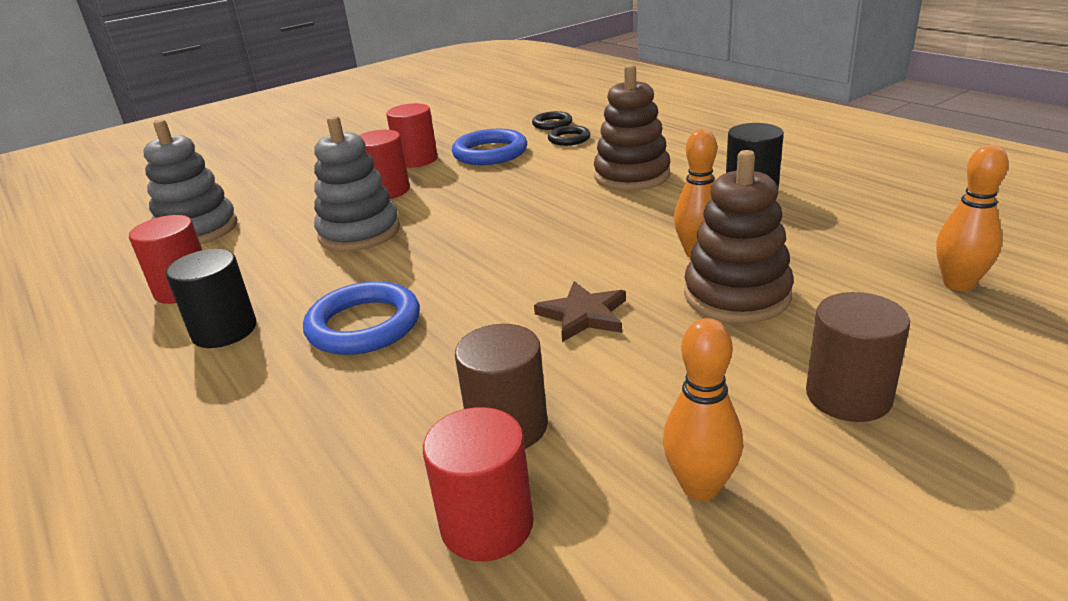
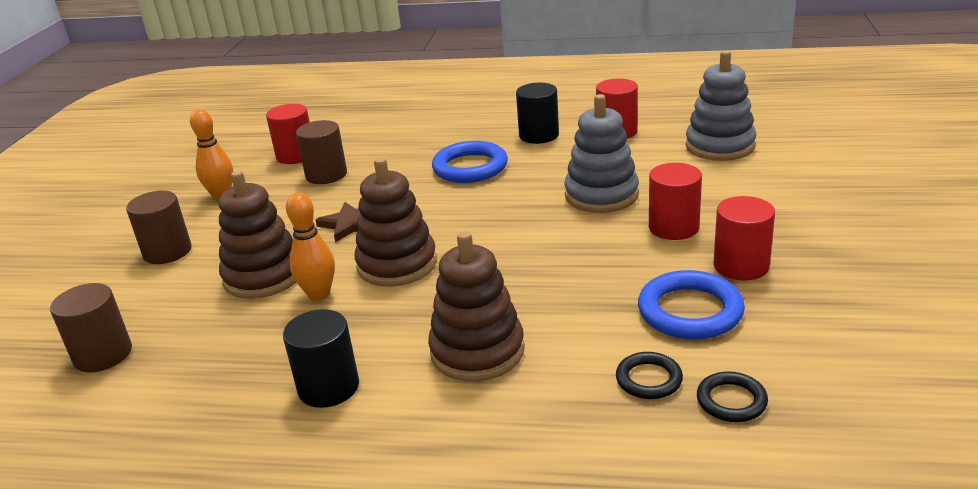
camera: 135 degrees right, 0 degrees up
orange bowling pin [936,145,1009,291] -> brown cylinder [50,283,132,373]
none -> brown stacking toy [354,158,437,287]

